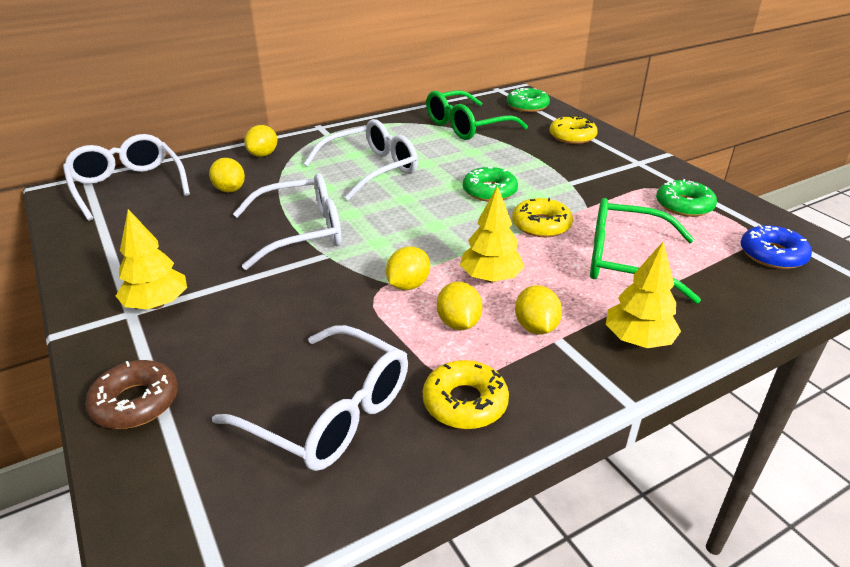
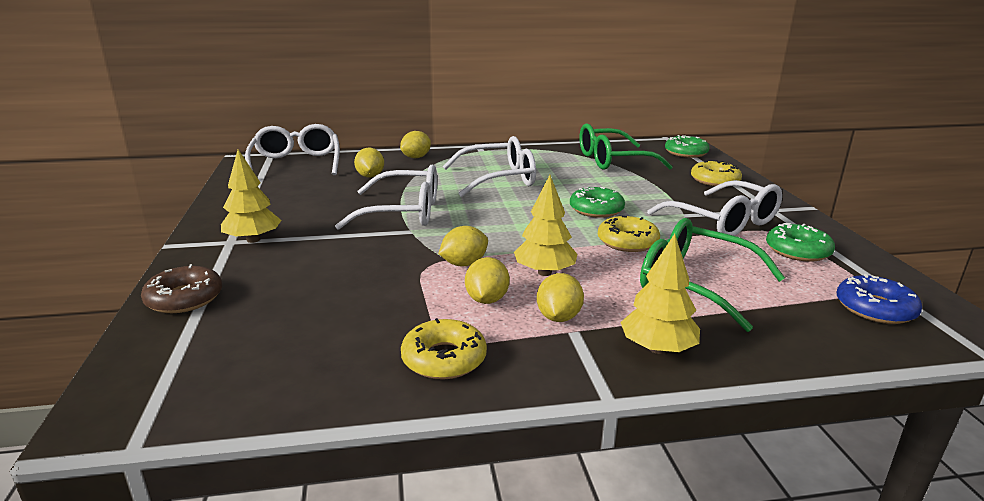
camera: 20 degrees right, 10 degrees down
white glasses [212,325,408,471] -> white glasses moved to [647,180,782,236]

